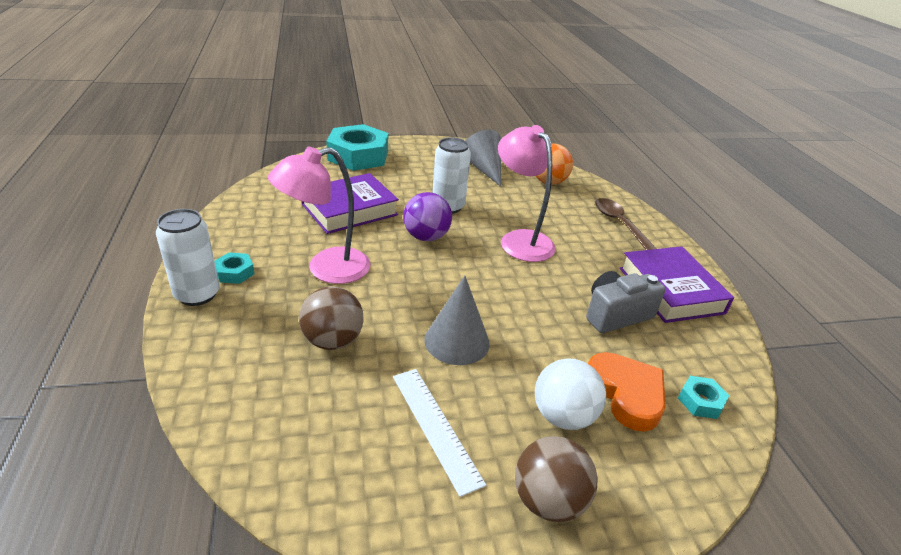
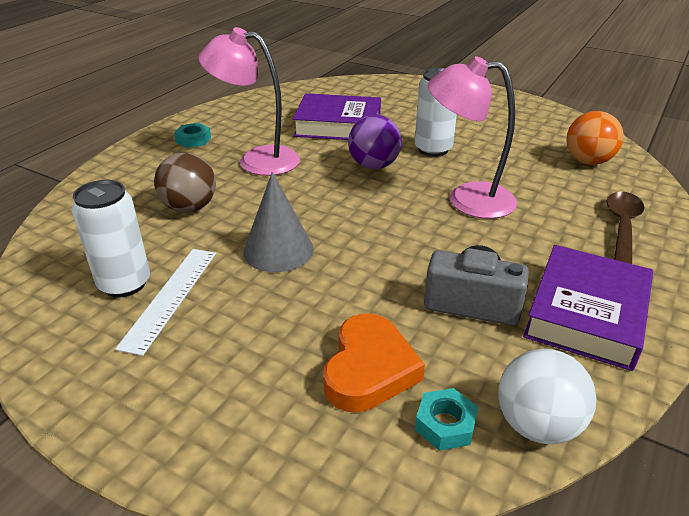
camera: 45 degrees right, 0 degrees up
white can [156,209,220,306] -> white can moved to [72,180,150,298]
turquoise nut [326,124,388,171] -> none
grey cone [466,130,501,187] -> none
pink lamp [498,125,556,262] -> pink lamp turned 90 degrees counterclockwise [428,56,517,219]
brown ball [515,436,597,522] -> none
white ball [535,359,606,430] -> white ball moved to [498,349,596,444]

